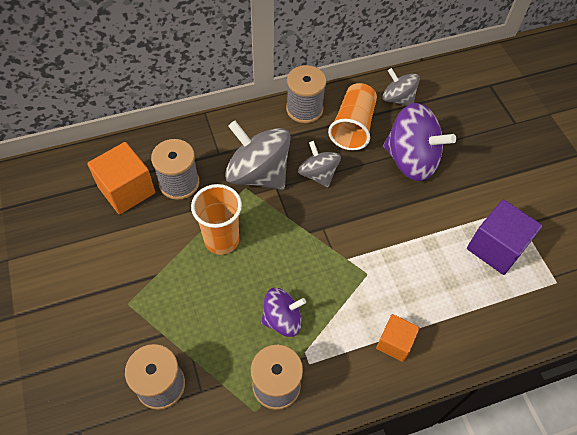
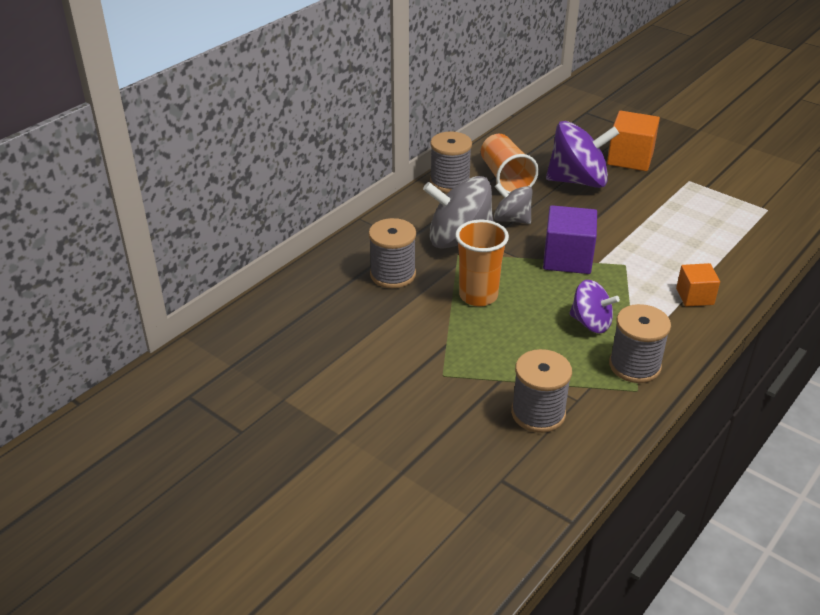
camera: 30 degrees left, 20 degrees down
orange cube [87,142,155,214] -> orange cube moved to [607,111,660,171]
purple spinning top [261,288,306,337] -> purple spinning top turned 75 degrees clockwise [569,280,620,333]
grey spinning top [383,68,420,106] -> none
purple cube [467,200,542,275] -> purple cube moved to [543,205,597,274]

